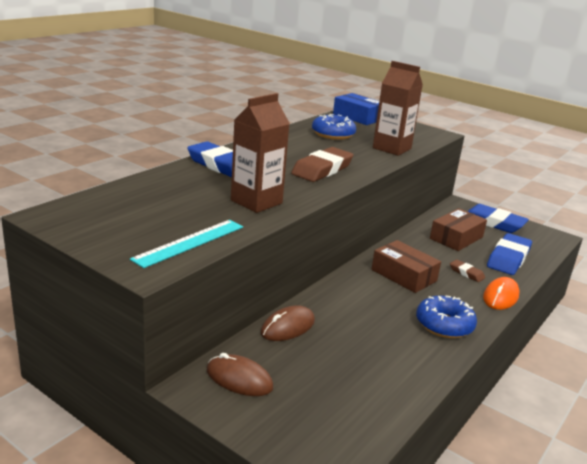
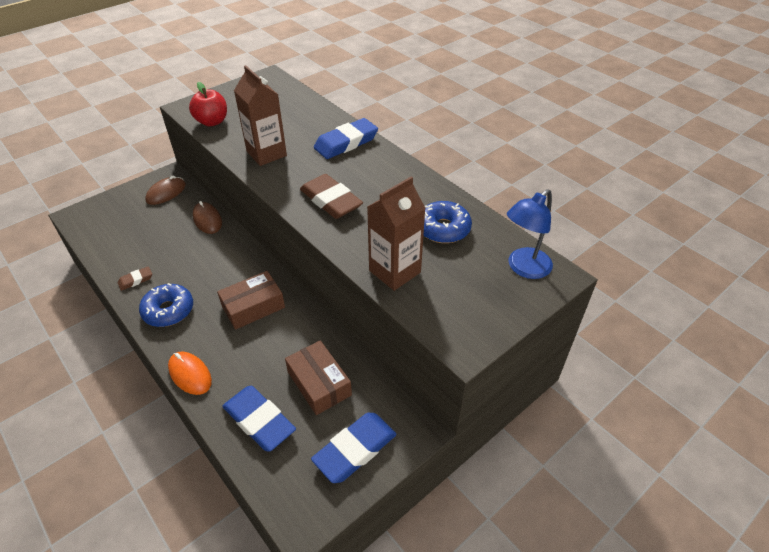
camera: 105 degrees right, 20 degrees up
turquoise ruler [130,220,243,268] -> red apple [189,82,227,126]
blue box [333,93,379,125] -> blue lamp [507,189,553,279]
brown eraser [450,259,485,282] -> brown eraser moved to [118,266,152,291]

